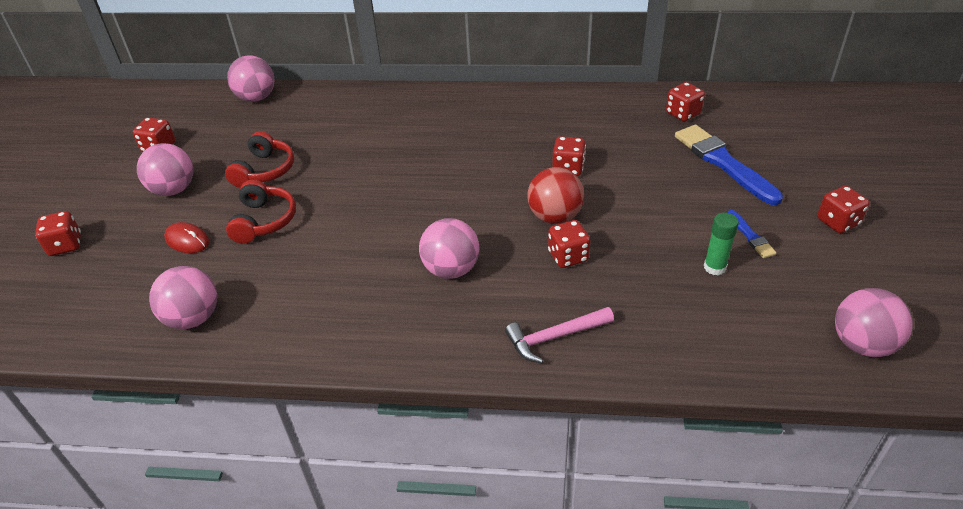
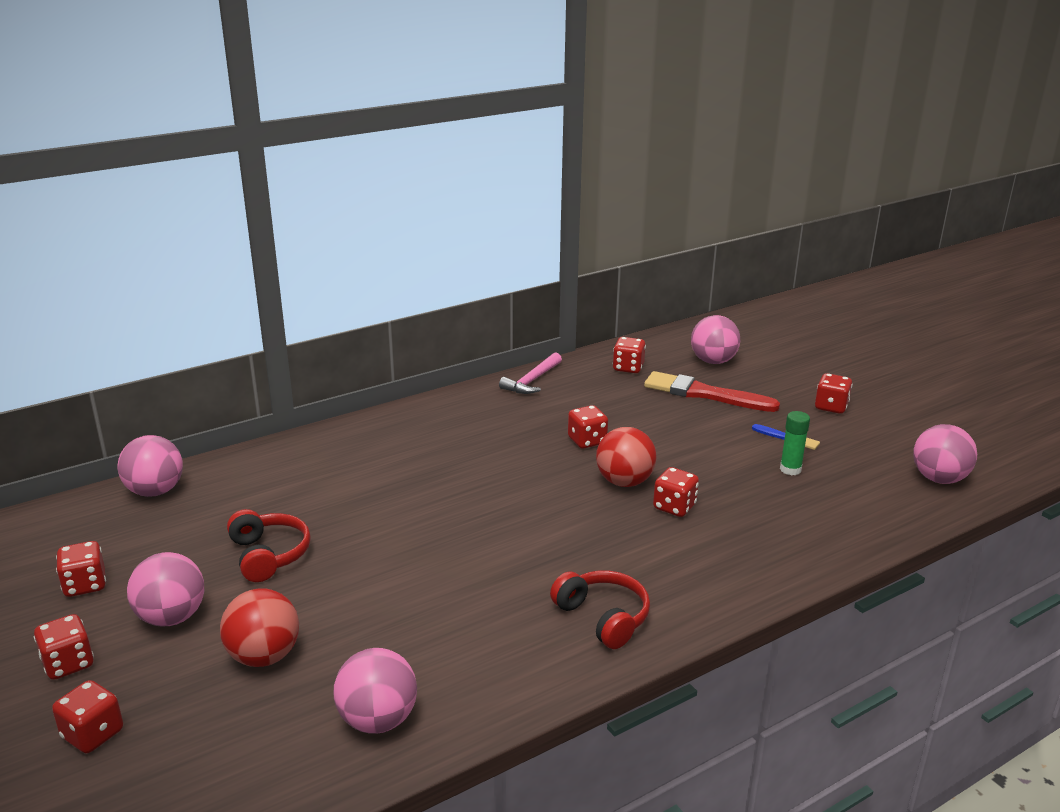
camera: 40 degrees left, 15 degrees down
red mouse [164,222,209,253] -> red ball [220,588,299,667]
red headphones [226,180,296,244] -> red headphones moved to [550,571,650,649]
pink ball [419,218,480,279] -> pink ball moved to [691,315,740,364]
pink hammer [505,307,614,363] -> pink hammer moved to [499,352,562,394]
blue brush [675,125,783,205] -> red brush [644,371,780,412]
none -> red dice [34,614,94,680]

